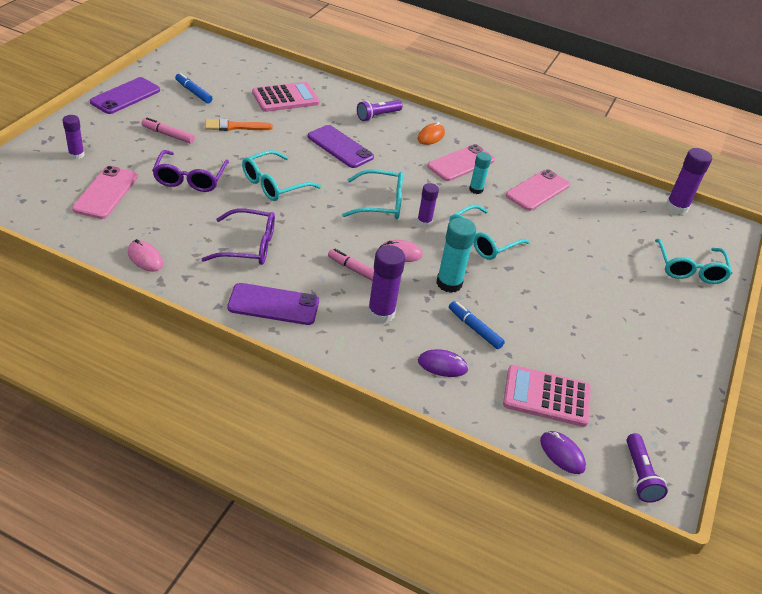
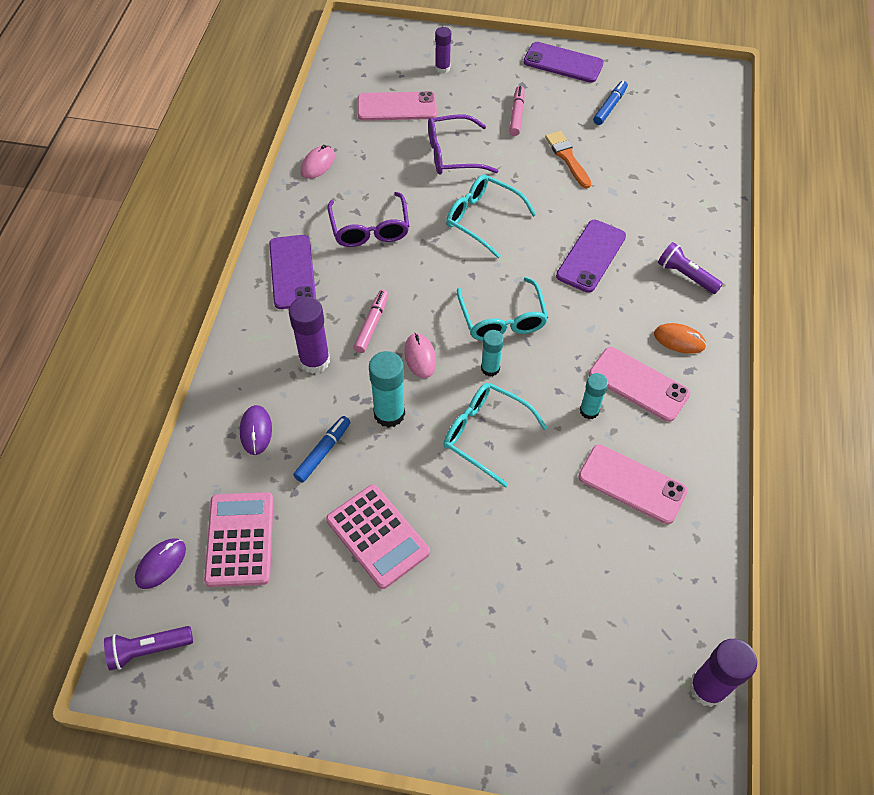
camera: 80 degrees right, 15 degrees up
pink calculator [252,82,320,112] -> pink calculator moved to [326,484,430,589]
purple glue stick [417,183,439,227] -> turquoise glue stick [481,330,504,376]
turquoise glasses [655,239,732,284] -> none

